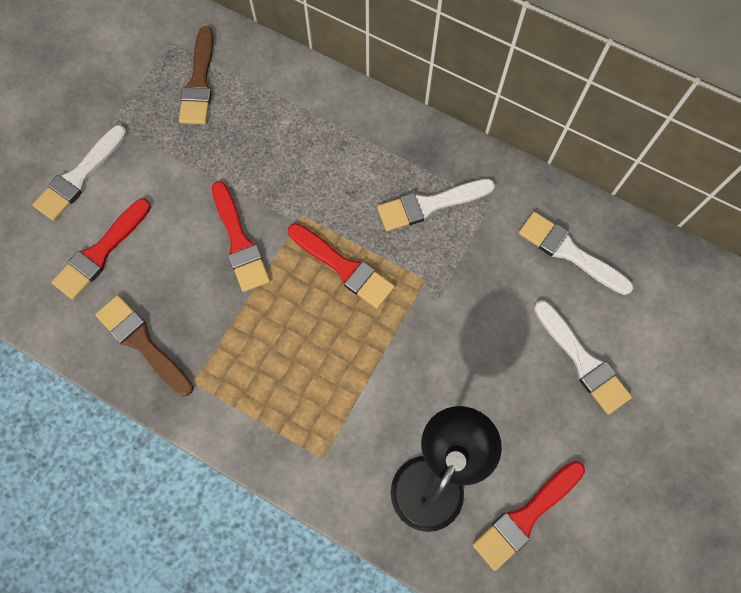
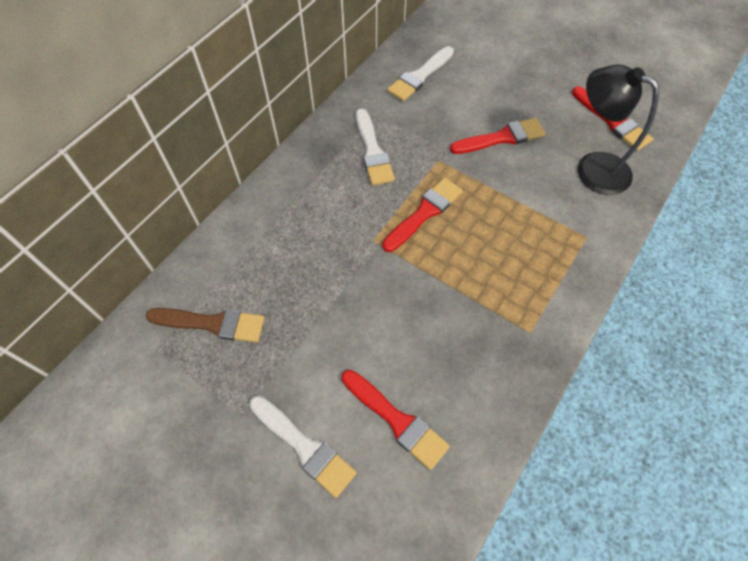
camera: 85 degrees left, 10 degrees down
brown brush [95,295,193,396] -> none
red brush [212,181,270,292] -> red brush moved to [450,118,546,154]
white brush [534,300,632,415] -> none

